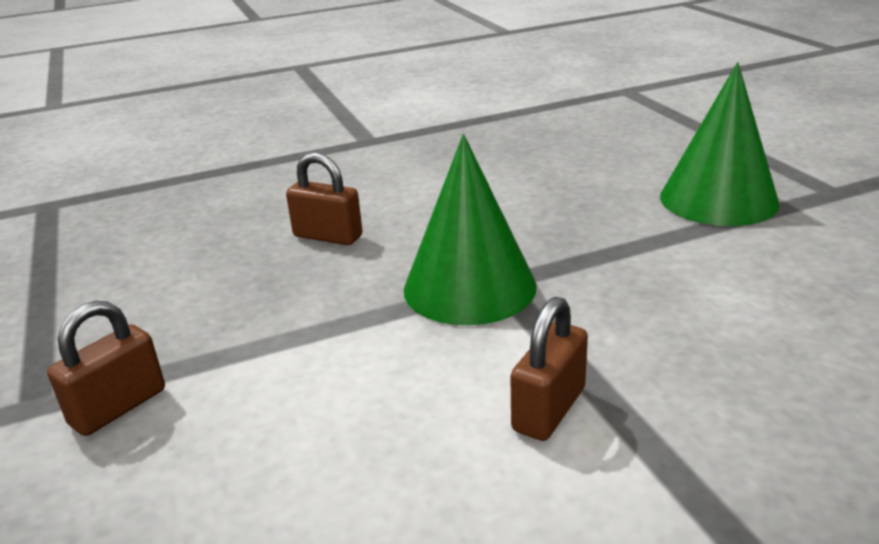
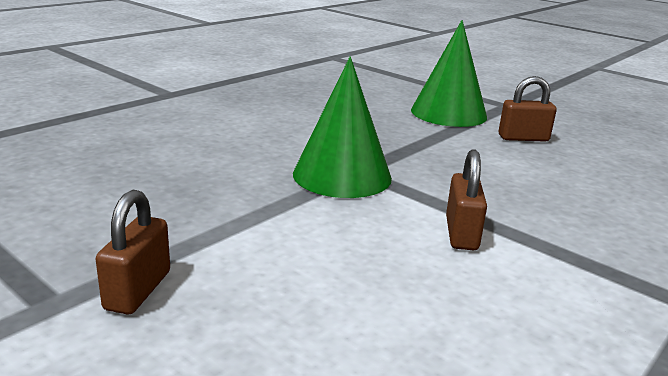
camera: 30 degrees left, 5 degrees down
brown padlock [286,152,362,245] -> brown padlock moved to [499,76,557,142]

